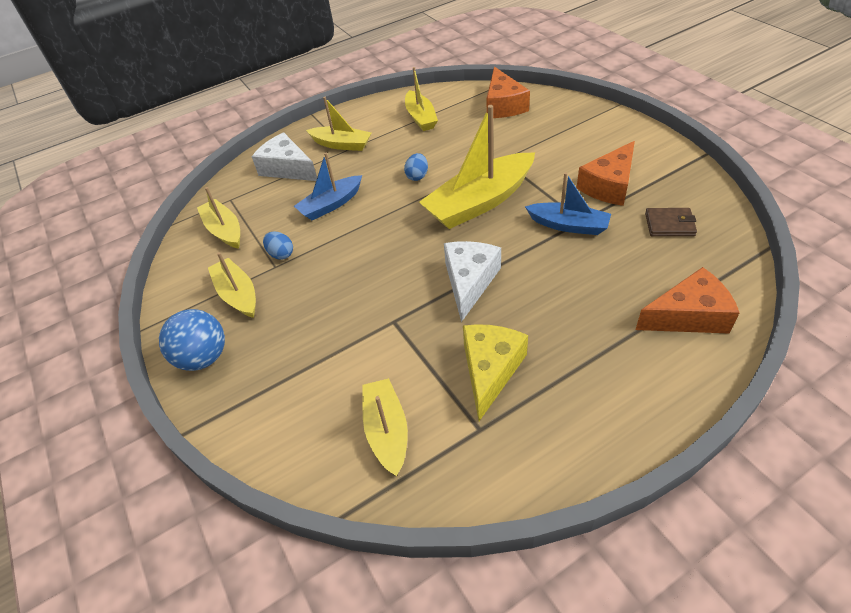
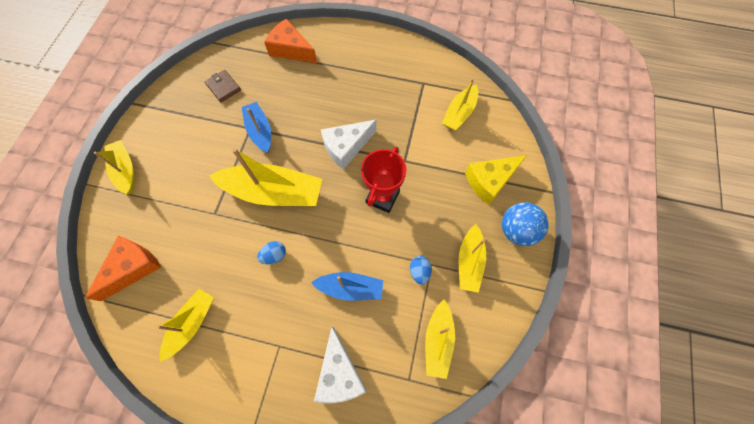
camera: 140 degrees left, 20 degrees up
yellow boat [306,97,372,151] -> yellow boat moved to [94,140,135,194]
yellow cheese [463,324,528,421] -> yellow cheese moved to [465,155,527,205]
orange cheese [577,141,635,206] -> none
none -> red trophy [361,147,406,213]

